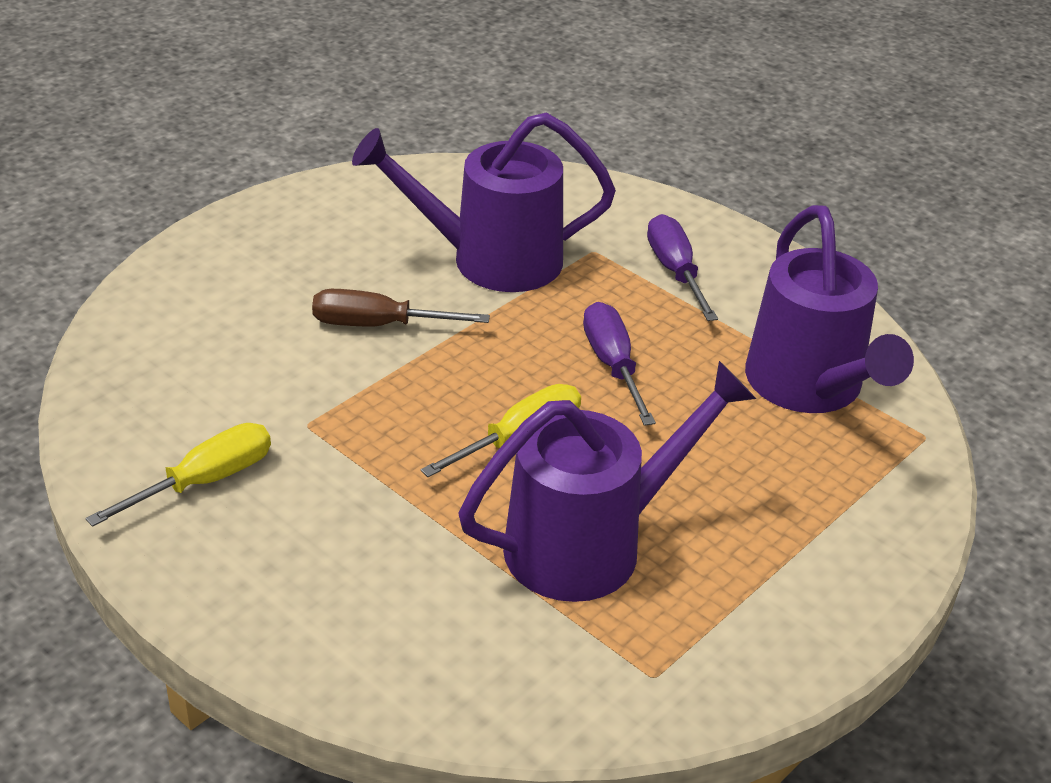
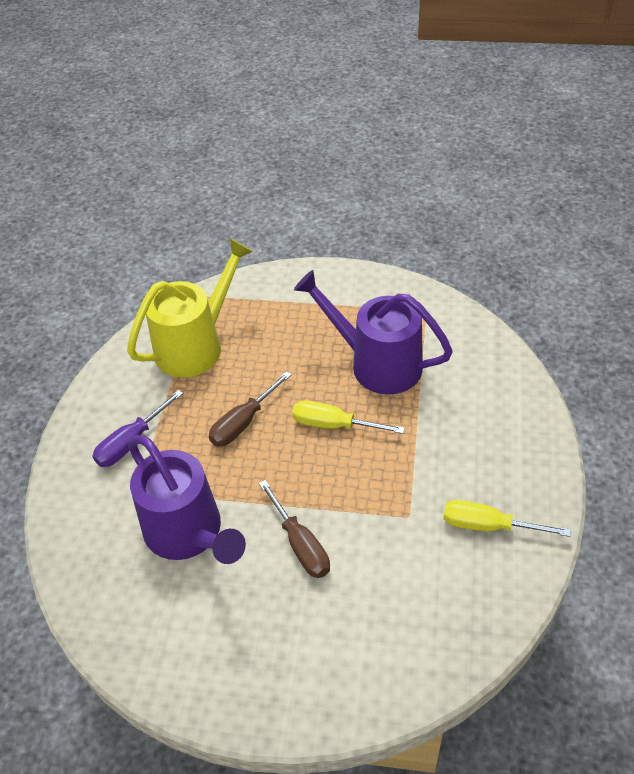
camera: 120 degrees left, 10 degrees up
purple screwdriver [583,302,656,426] -> brown screwdriver [209,371,292,447]
purple watering can [745,205,914,413] -> yellow watering can [127,238,253,377]

